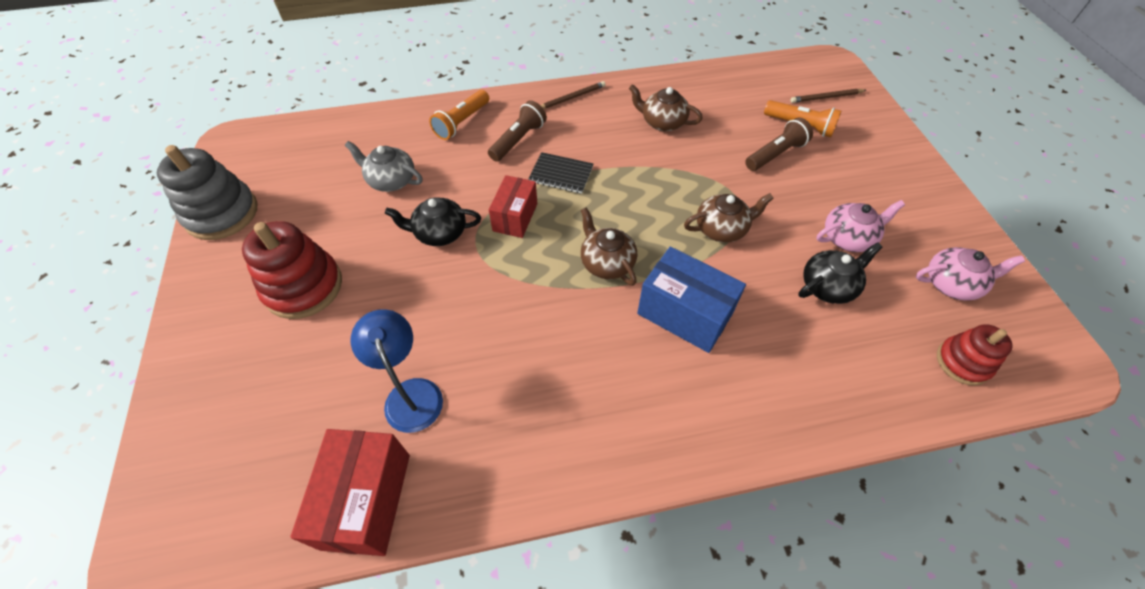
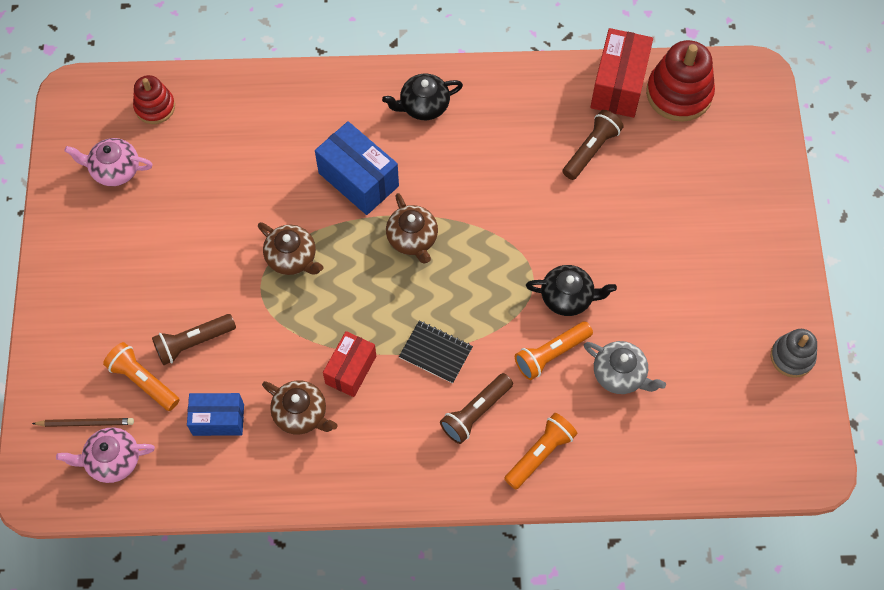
camera: 170 degrees left, 10 degrees up
grey stacking toy [157,145,257,240] -> grey stacking toy [771,329,817,378], size x0.61
red stacking toy [242,221,342,319] -> red stacking toy moved to [646,40,715,122]
blue lamp [351,309,443,433] -> brown flashlight [563,110,624,180]
red box [489,175,537,238] -> red box moved to [323,331,376,397]
brown pencil [540,81,606,109] -> none
brown teapot [684,193,774,243] -> brown teapot turned 135 degrees counterclockwise [258,222,324,275]
black teapot [798,242,882,304] -> black teapot moved to [382,74,463,120]
pink teapot [817,200,905,252] -> pink teapot moved to [56,428,155,483]
none -> blue box [187,393,244,436]
none -> orange flashlight [515,322,593,380]

